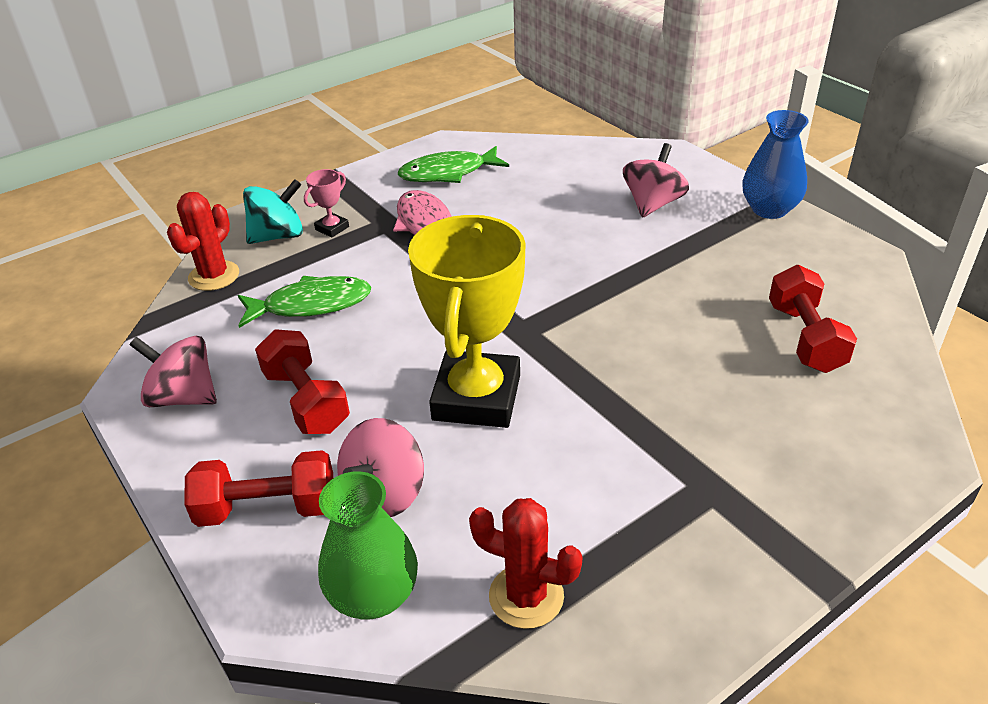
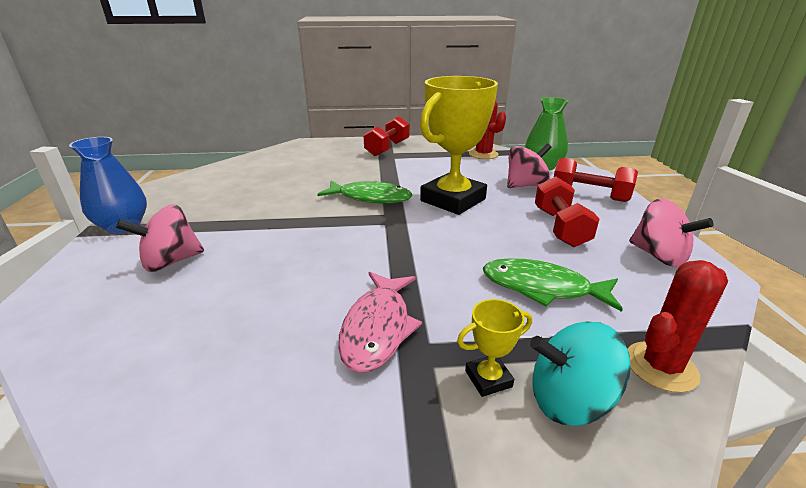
camera: 150 degrees left, 10 degrees down
pink trophy [304,169,349,238] -> yellow trophy [457,299,532,397]
green fish [398,146,509,183] -> green fish moved to [317,181,412,204]
red dumbbell [769,265,857,373] -> red dumbbell moved to [363,116,409,156]

